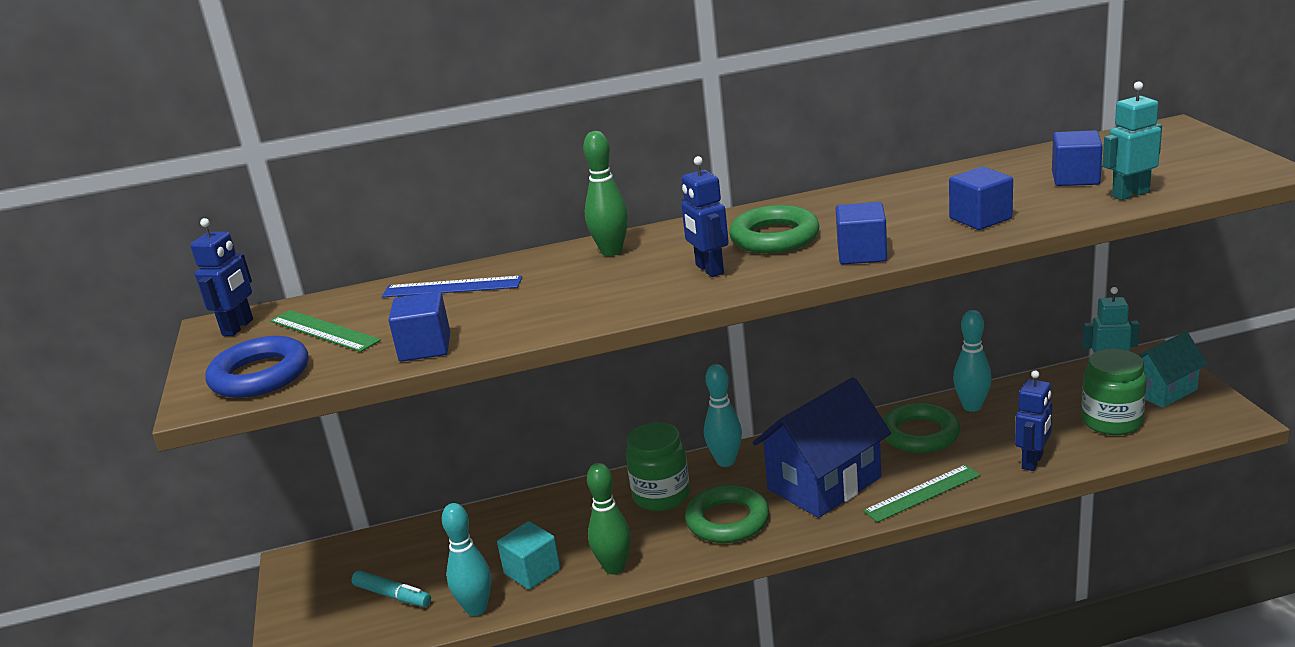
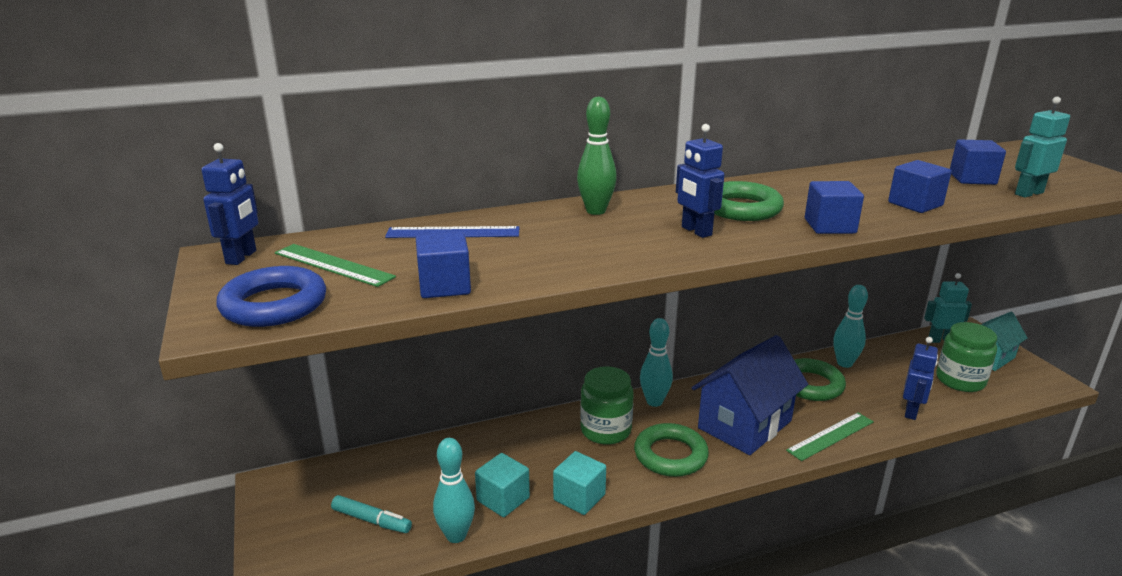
camera: 10 degrees left, 0 degrees up
green bowling pin [587,463,631,575] -> turquoise cube [553,451,606,515]

